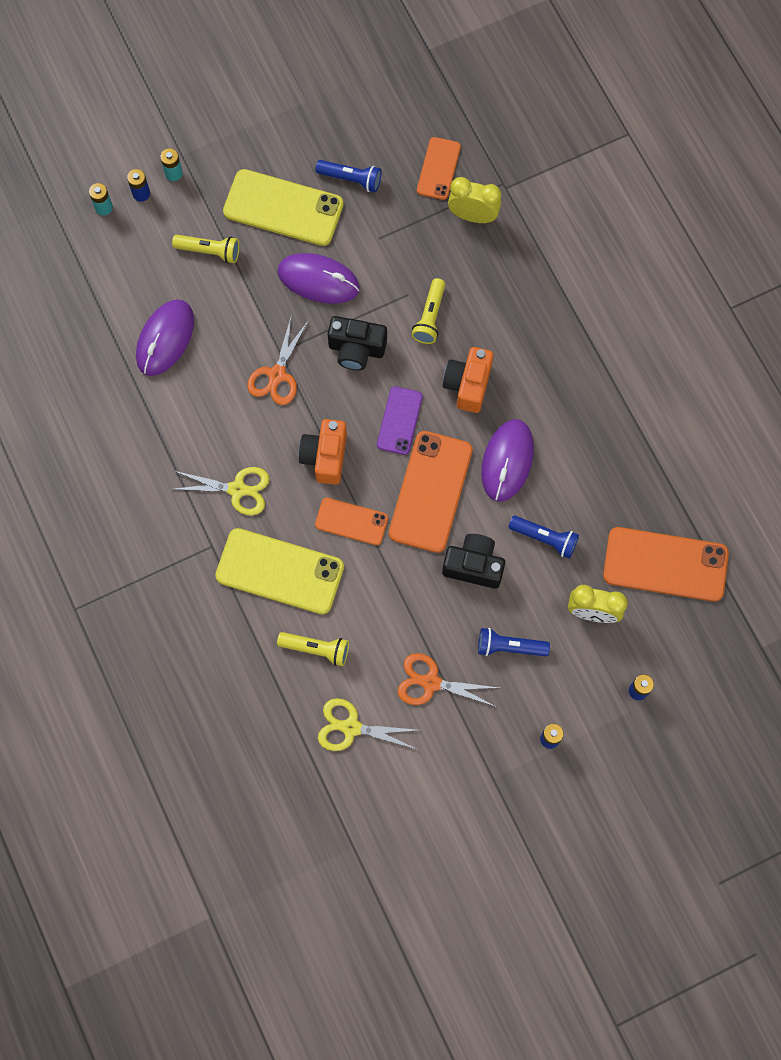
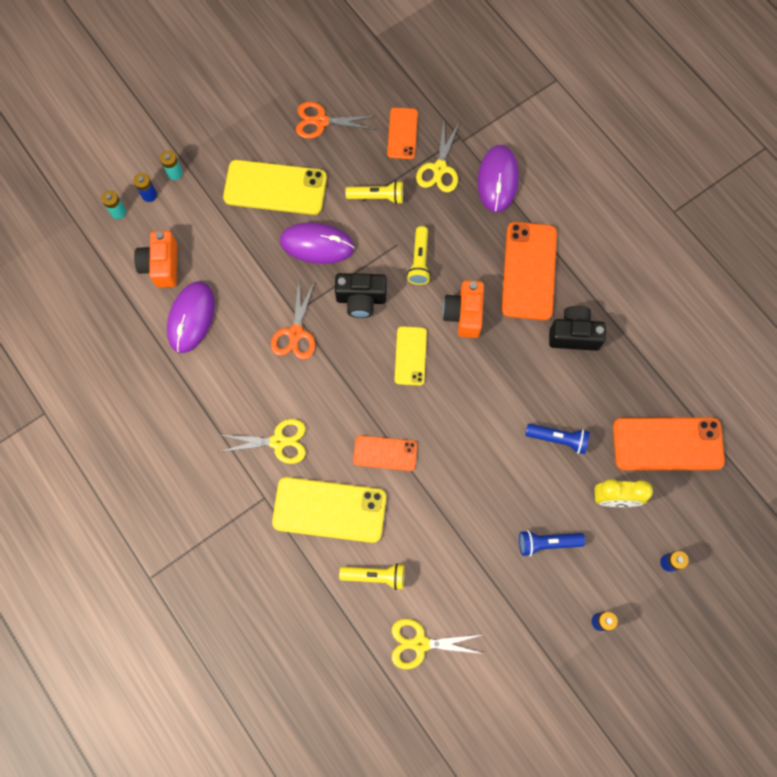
camera: 10 degrees left, 0 degrees up
yellow flashlight [172,235,240,263] -> yellow flashlight moved to [345,181,403,204]
orange camera [299,419,347,485] -> orange camera moved to [134,231,177,288]
blue flashlight [315,160,382,192] -> none
purple phone [377,386,423,455] -> yellow phone [395,326,427,386]
orange phone [389,431,473,553] -> orange phone moved to [501,222,557,320]
orange scissors [398,653,498,707] -> orange scissors moved to [296,102,376,139]
black camera [442,534,505,589] -> black camera moved to [549,306,606,351]
yellow clock [448,177,501,223] -> yellow scissors [416,123,459,192]
purple mouse [481,419,534,502] -> purple mouse moved to [478,145,519,213]

